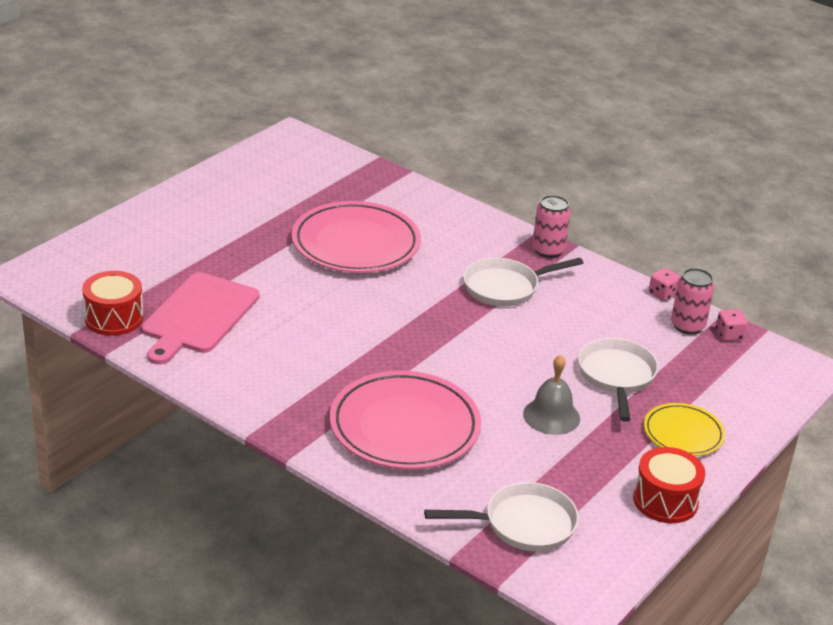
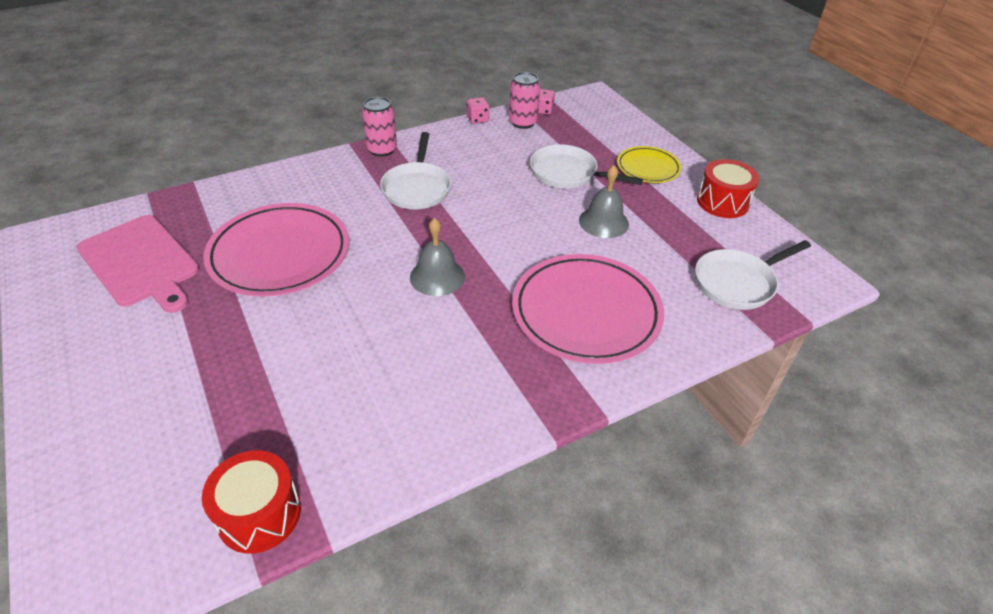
camera: 65 degrees left, 10 degrees up
pink cutting board [141,272,260,365] -> pink cutting board moved to [77,215,199,313]
white pan [424,482,579,552] -> white pan turned 135 degrees counterclockwise [695,240,811,310]
none -> grey bell [410,218,465,296]

